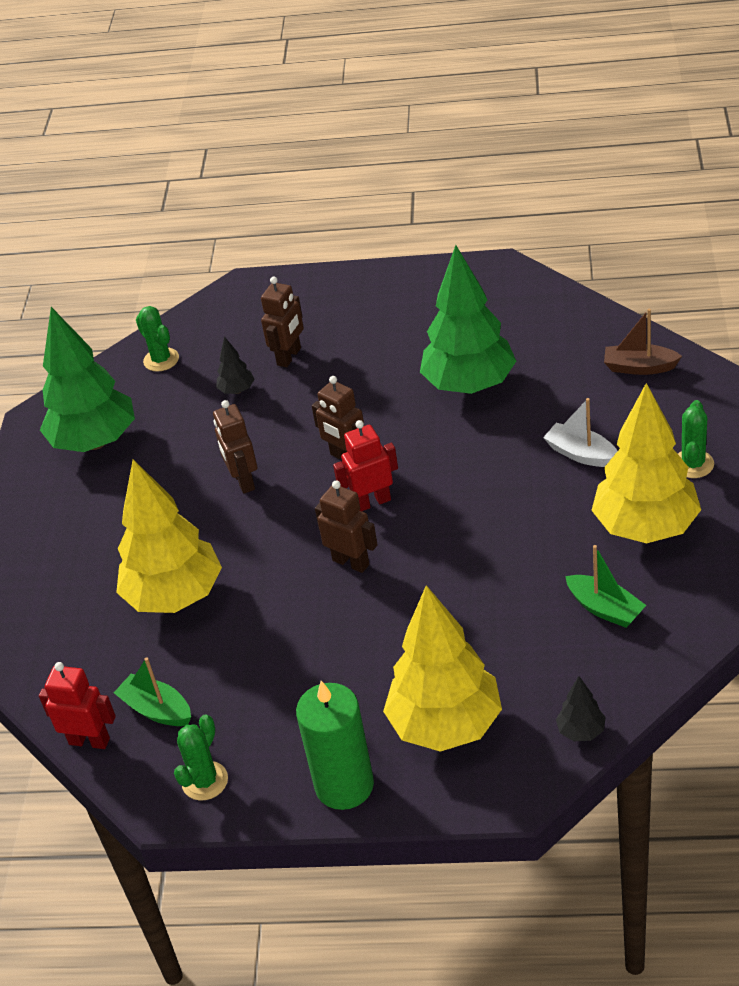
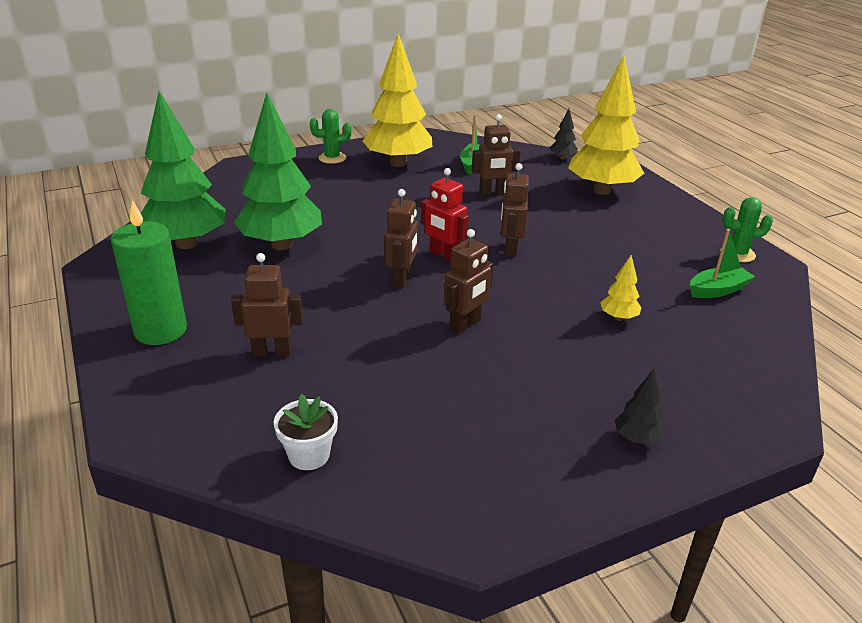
camera: 125 degrees left, 10 degrees down
red robot [39,662,116,749] -> none
green tree [40,307,135,452] -> green tree moved to [141,91,226,249]
green boat [114,657,191,726] -> green boat turned 120 degrees counterclockwise [690,229,755,298]
yellow tree [116,459,222,613] -> yellow tree [600,255,642,321], size x0.42
green cactus [136,306,179,372] -> white flower pot [274,394,338,470]
black tree [216,336,254,394] -> black tree moved to [615,369,666,445]
green candle [296,681,374,810] -> green candle moved to [111,200,187,345]
white boat [543,398,617,467] -> none
brown boat [604,309,682,375] -> none
none -> brown robot [472,114,520,196]

